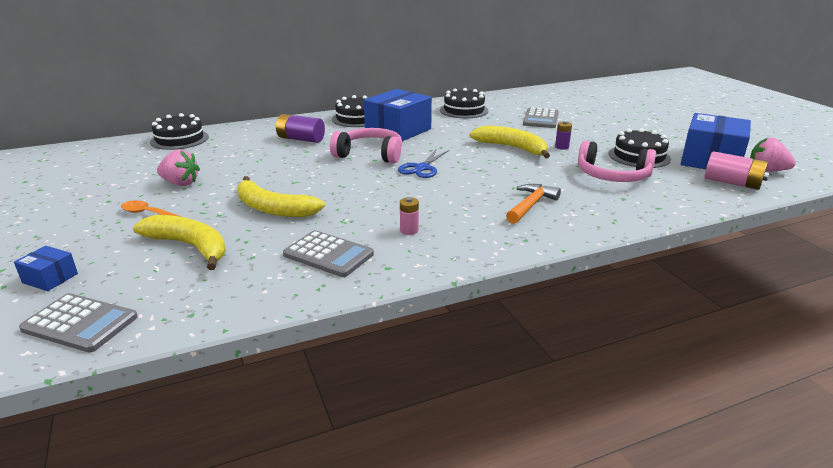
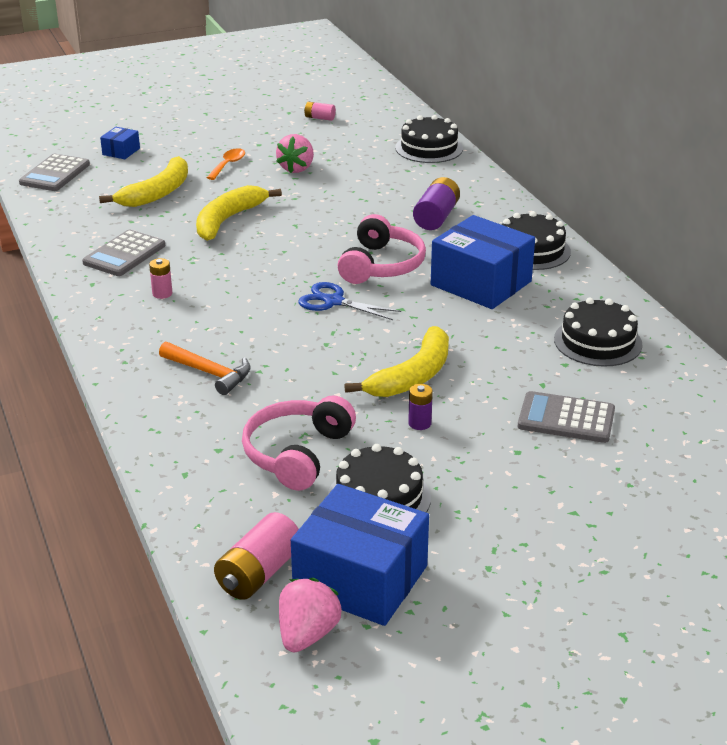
camera: 90 degrees right, 5 degrees up
none -> pink battery [304,102,336,121]

